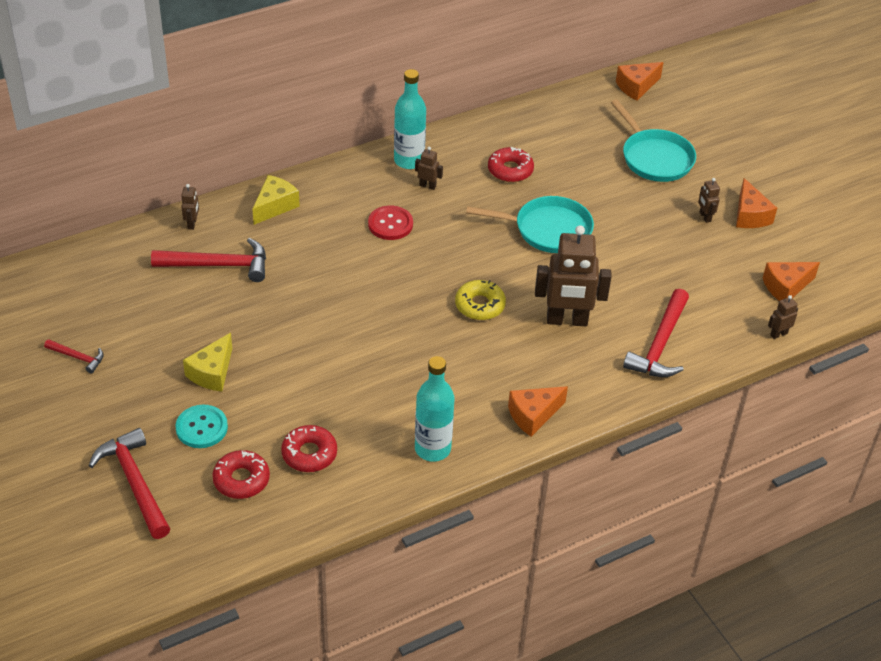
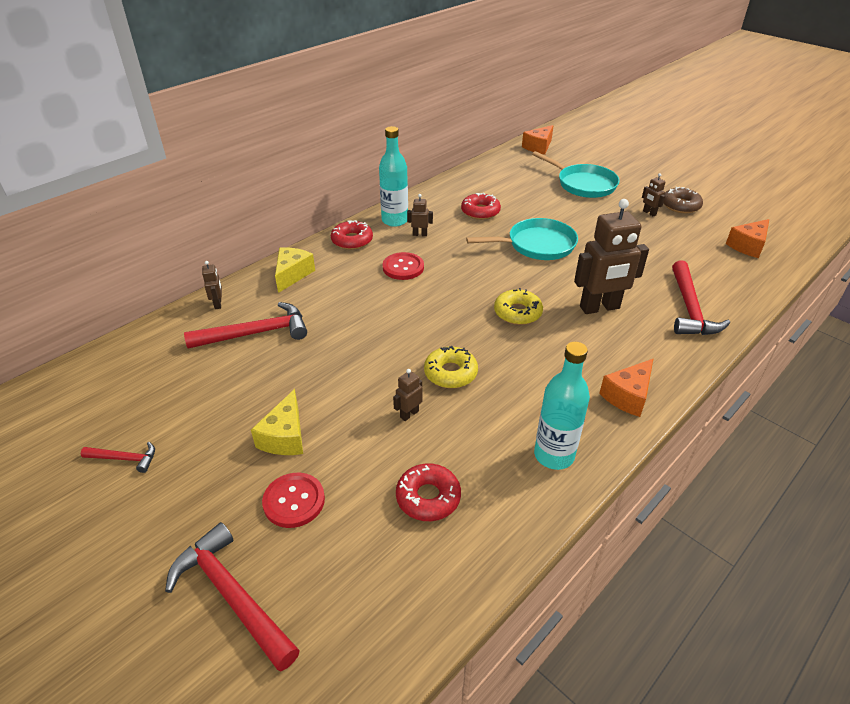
camera: 15 degrees left, 5 degrees down
turquoise button [176,405,228,448] -> red button [262,473,325,528]
red donut [212,450,270,499] -> red donut moved to [331,220,373,250]
orange cheese [736,178,777,228] -> brown donut [663,187,703,214]
brown robot [768,295,798,339] -> brown robot moved to [393,369,422,421]
none -> yellow donut [424,346,478,388]

